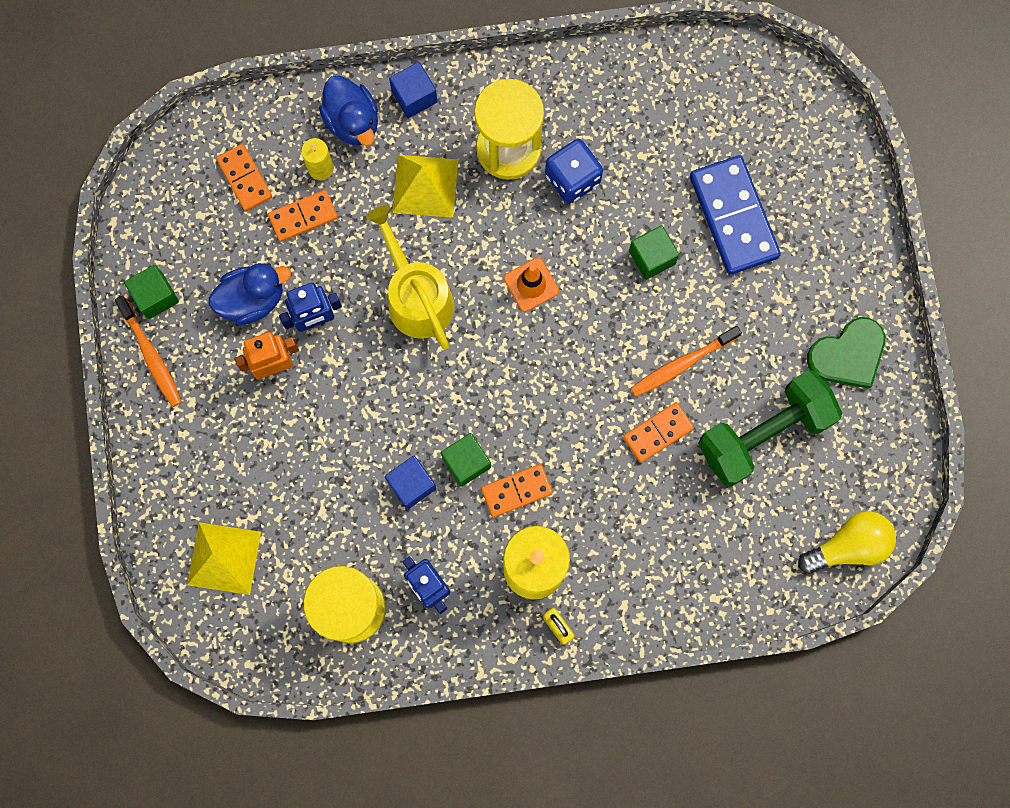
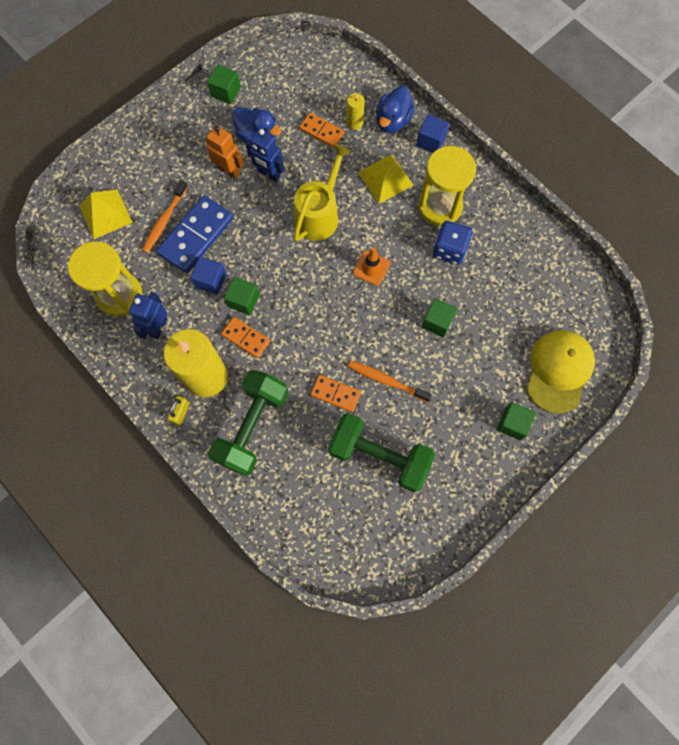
camera: 55 degrees right, 5 degrees down
orange toothbrush [115,296,182,407] -> orange toothbrush moved to [142,180,188,253]
orange domino [216,144,272,211] -> none
blue domino [690,155,781,275] -> blue domino moved to [157,196,234,273]
yellow light bulb [798,511,896,574] -> none
green heart [807,317,885,389] -> none
none -> green dumbbell [208,370,288,476]
none -> green cube [497,402,536,440]
none -> yellow cap [526,330,595,414]

